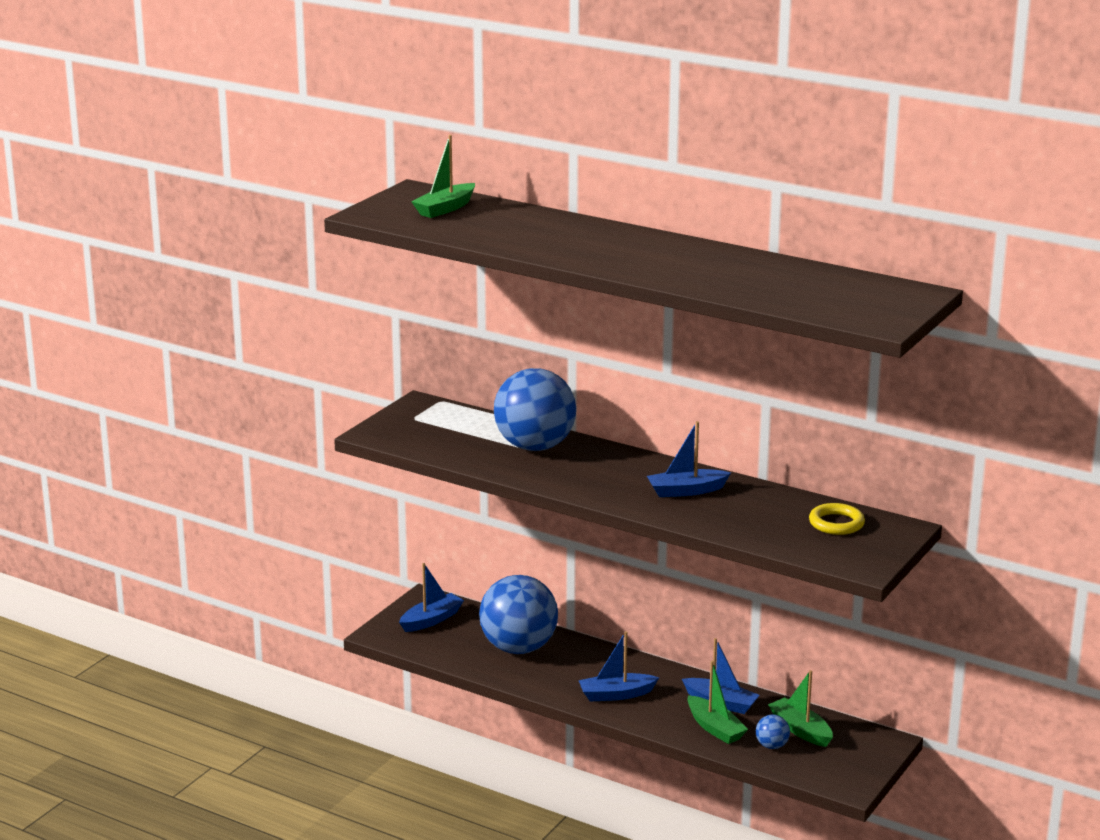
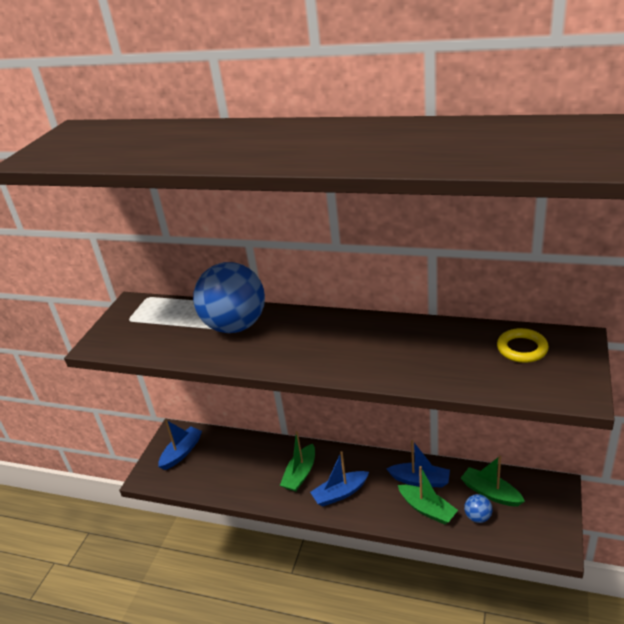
camera: 10 degrees left, 10 degrees up
green boat [411,135,475,218] -> green boat moved to [280,431,315,492]
blue ball [479,575,558,654] -> none
blue boat [647,421,731,497] -> none

